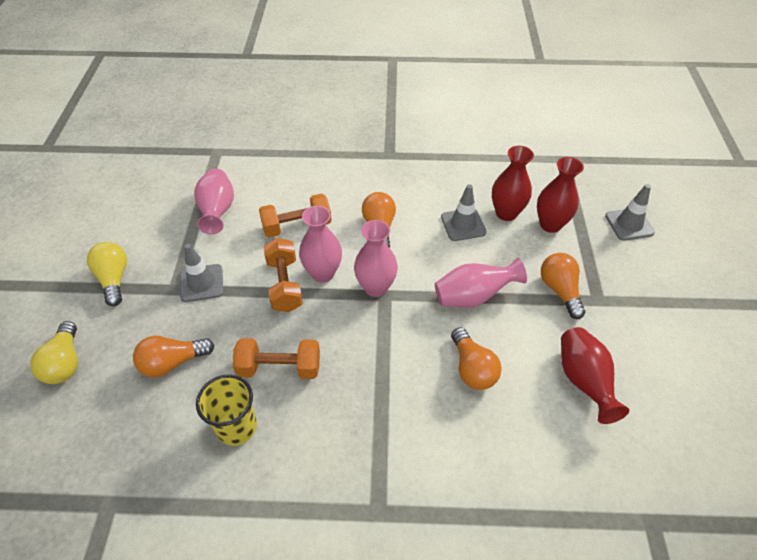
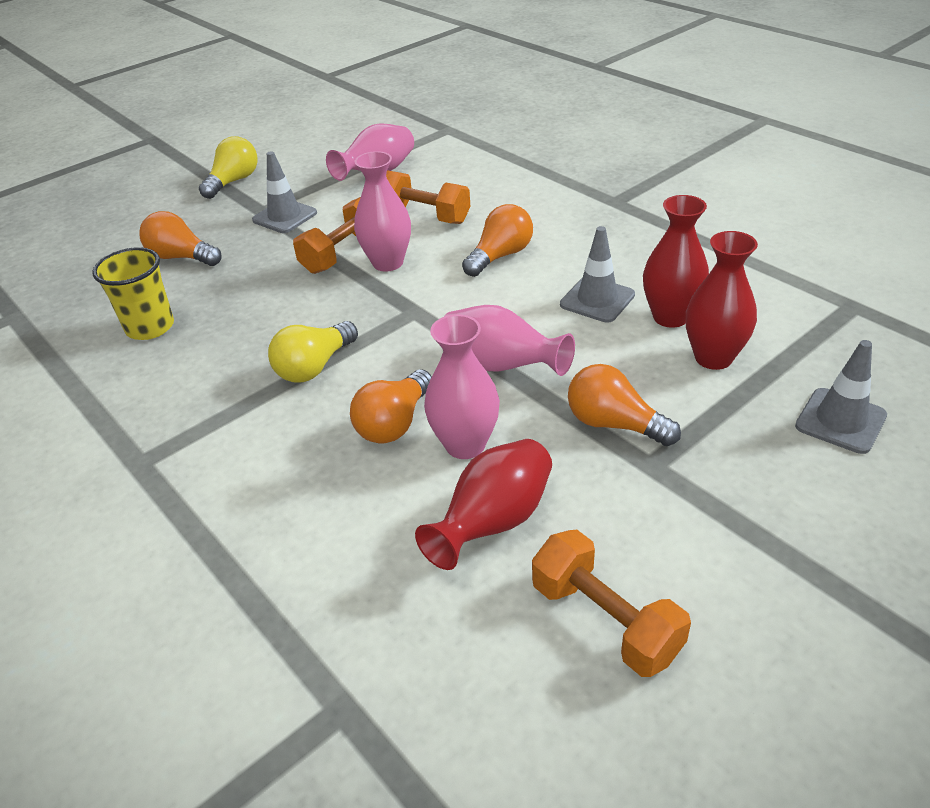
camera: 50 degrees right, 10 degrees down
yellow light bulb [30,321,78,384] -> yellow light bulb moved to [268,321,358,383]
orange dumbbell [233,338,320,379] -> orange dumbbell moved to [532,530,691,677]
pink vase [354,220,398,297] -> pink vase moved to [424,314,500,459]
orange light bulb [541,253,586,319] -> orange light bulb turned 90 degrees counterclockwise [568,364,681,446]

